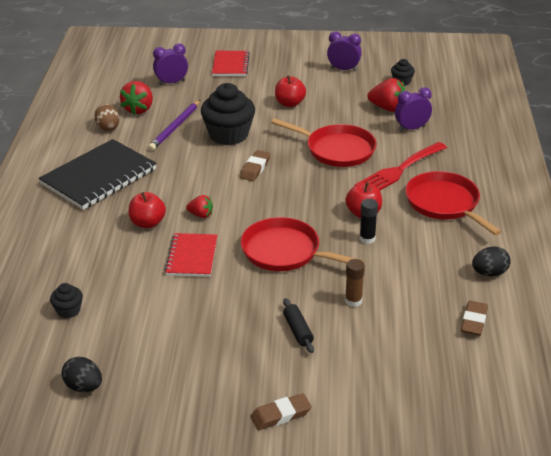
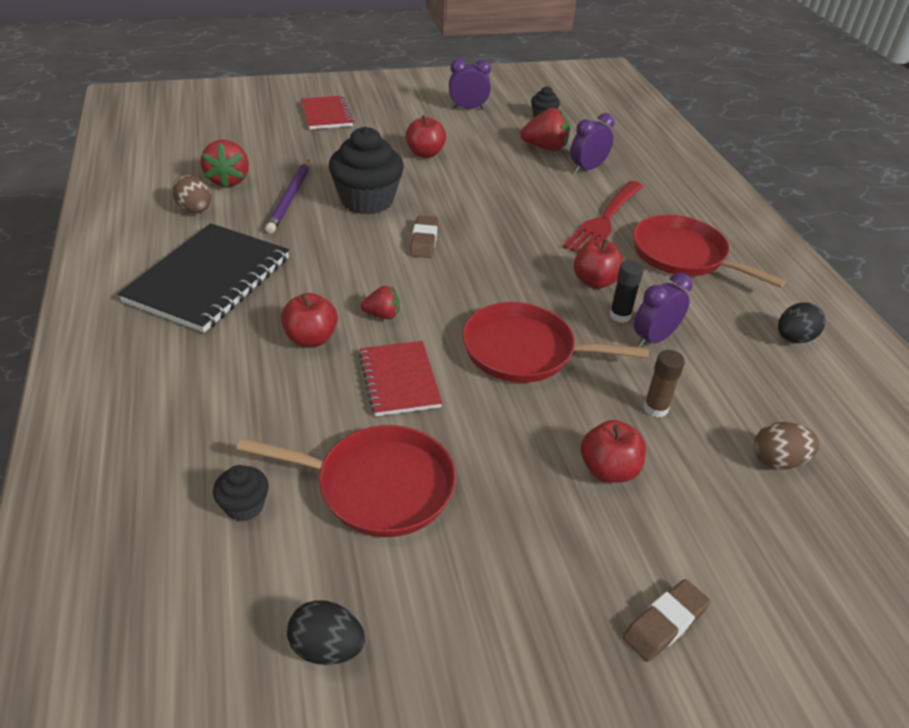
camera: 20 degrees left, 5 degrees up
purple clock [153,44,188,85] -> purple clock moved to [634,273,692,347]
red pan [271,118,377,167] -> red pan moved to [236,425,456,537]
black rolling pin [283,298,314,353] -> red apple [581,420,646,483]
brown eraser [461,301,488,336] -> none
none -> brown egg [754,422,820,470]

